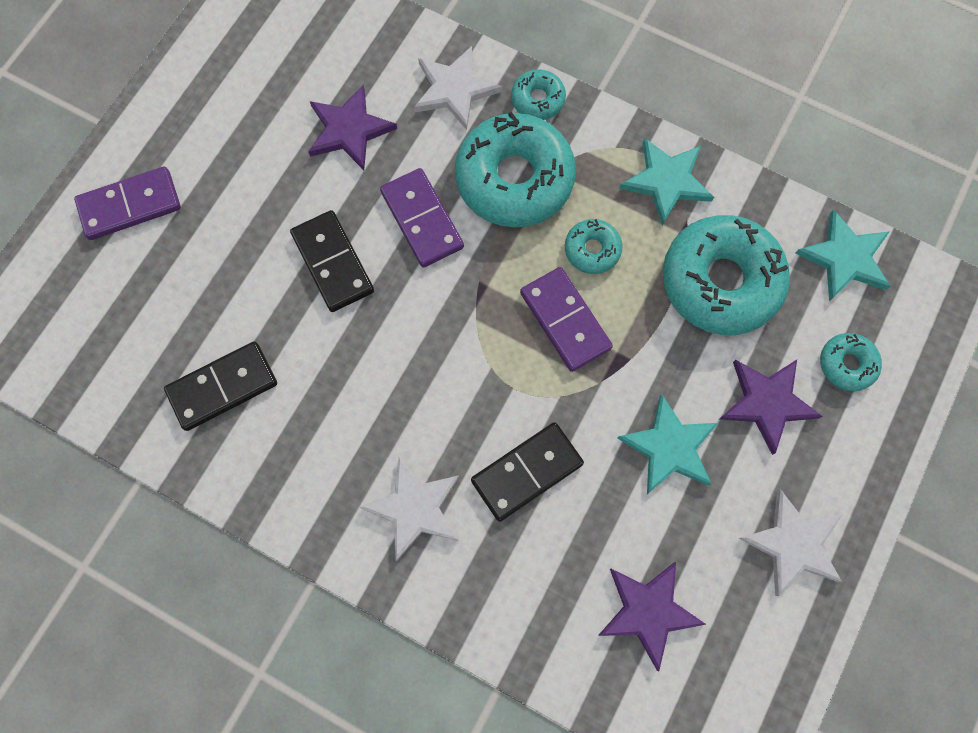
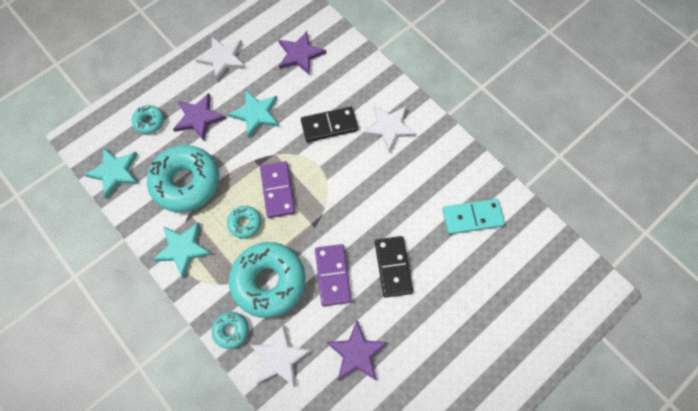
camera: 160 degrees left, 5 degrees down
purple domino [74,166,181,240] -> none
black domino [164,342,277,431] -> turquoise domino [442,199,505,234]

